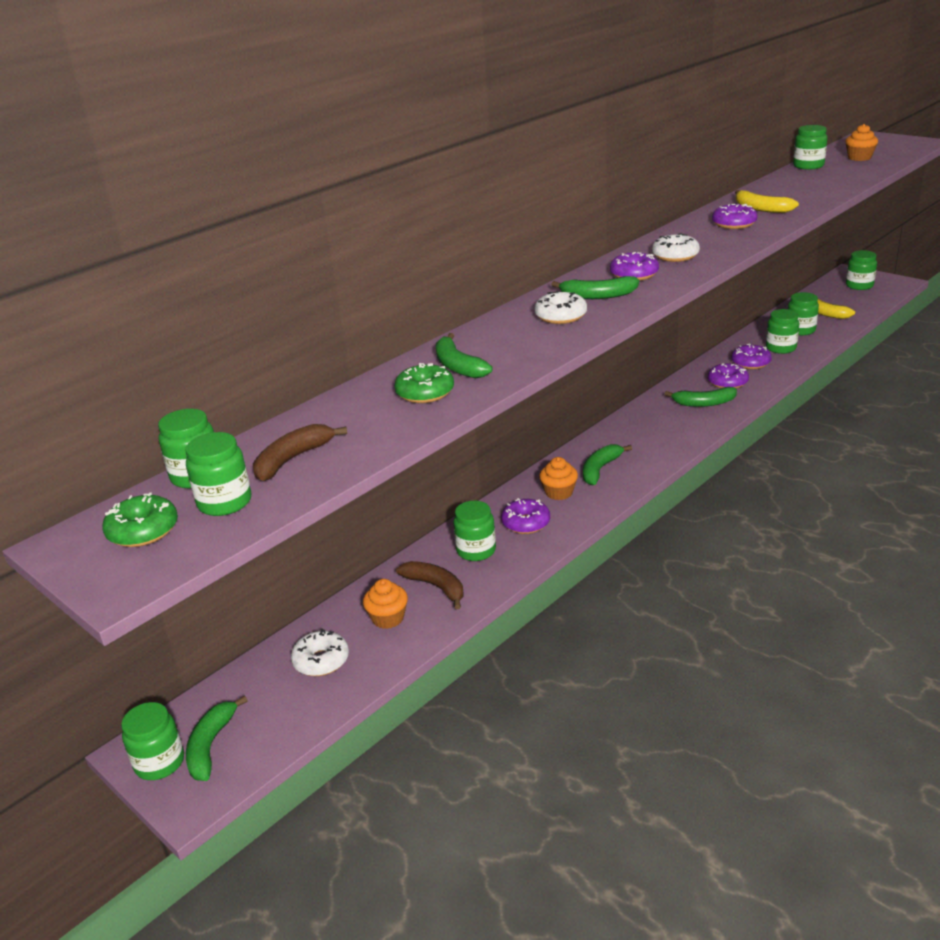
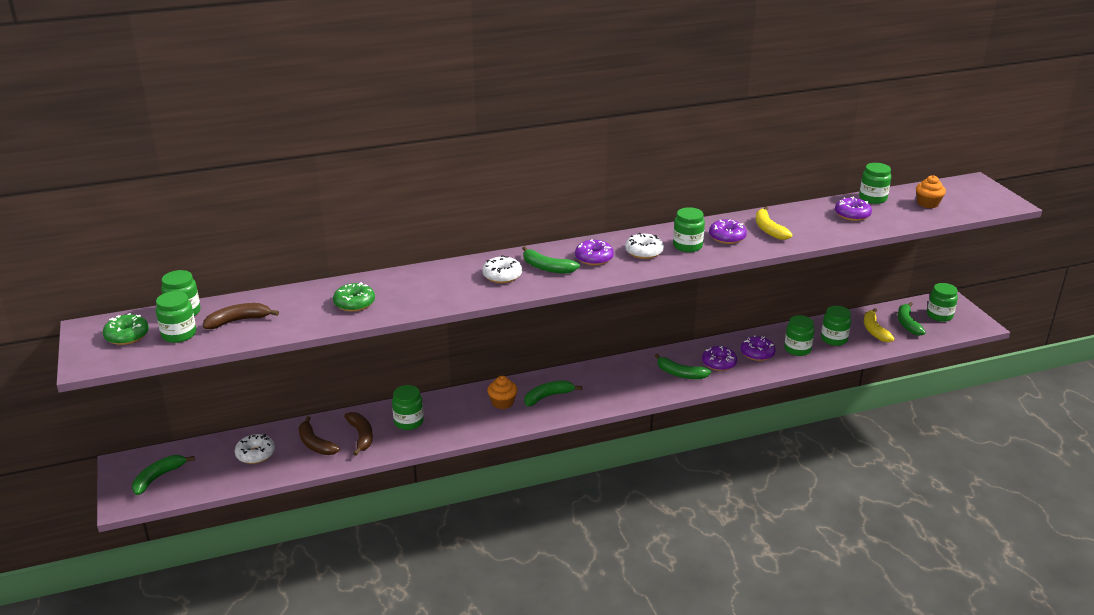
camera: 25 degrees right, 0 degrees up
green jar [121,702,184,780] -> green jar moved to [673,207,705,252]
orange cupcake [363,579,408,629] -> brown banana [298,416,340,455]
green banana [436,333,493,378] -> green banana moved to [898,302,926,336]
purple donut [501,498,550,534] -> purple donut moved to [835,197,872,221]

